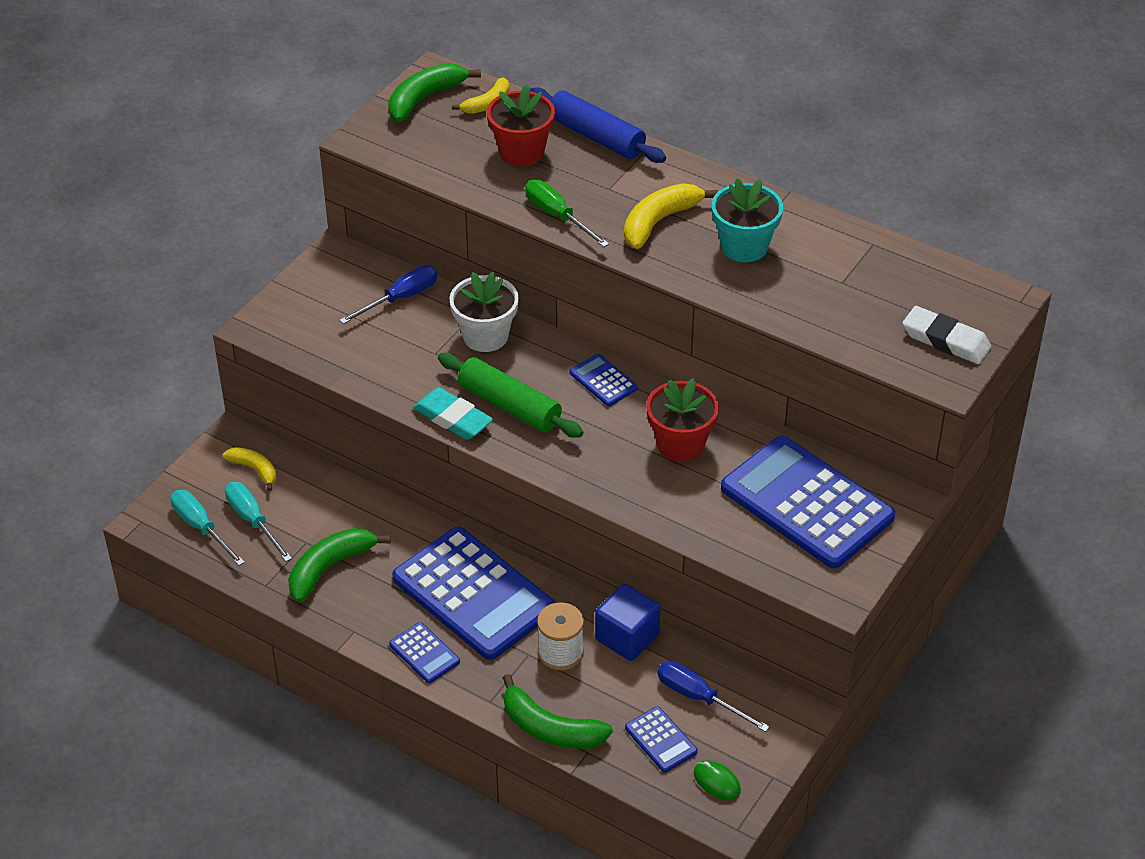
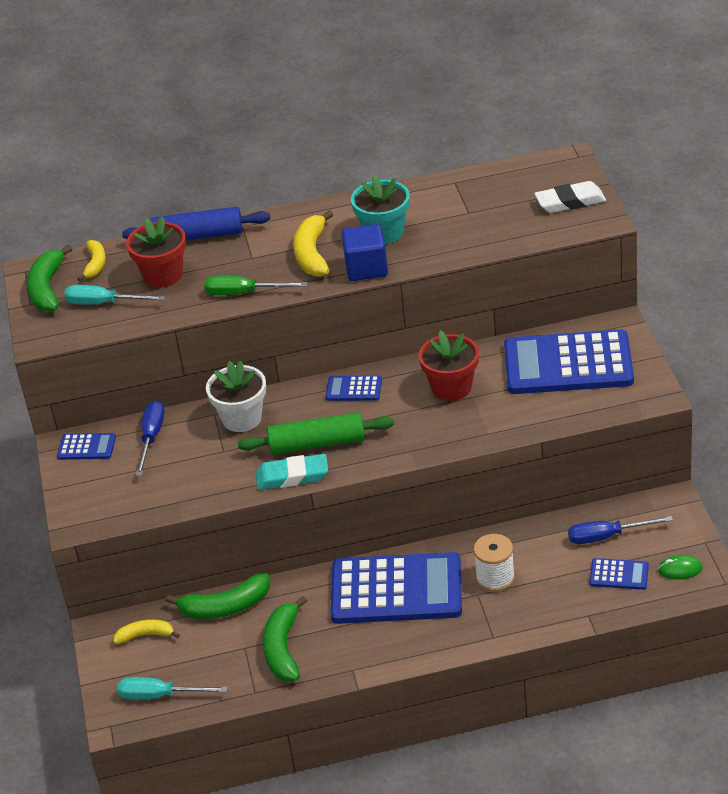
camera: 40 degrees left, 5 degrees down
turquoise screwdriver [225,482,292,562] -> turquoise screwdriver moved to [64,285,165,304]
blue calculator [389,622,460,683] -> blue calculator moved to [57,433,116,460]
green banana [503,674,613,749] -> green banana moved to [166,573,270,619]
blue cube [595,584,660,661] -> blue cube moved to [342,224,388,281]

